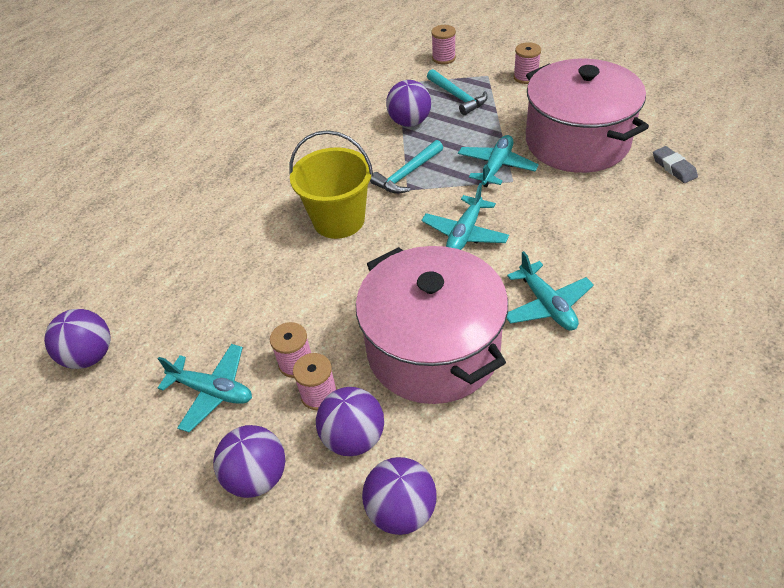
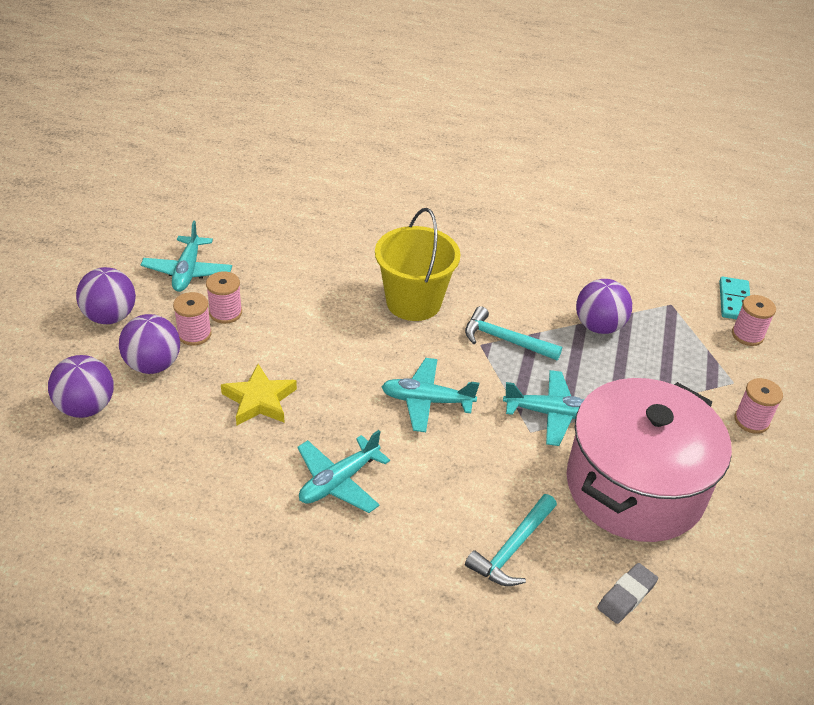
camera: 65 degrees right, 5 degrees down
purple ball [44,309,111,369] -> none
pink pot [356,246,508,404] -> yellow star [221,364,297,425]
turquoise hammer [427,69,488,115] -> turquoise hammer moved to [465,494,557,586]
none -> turquoise domino [719,277,750,319]

